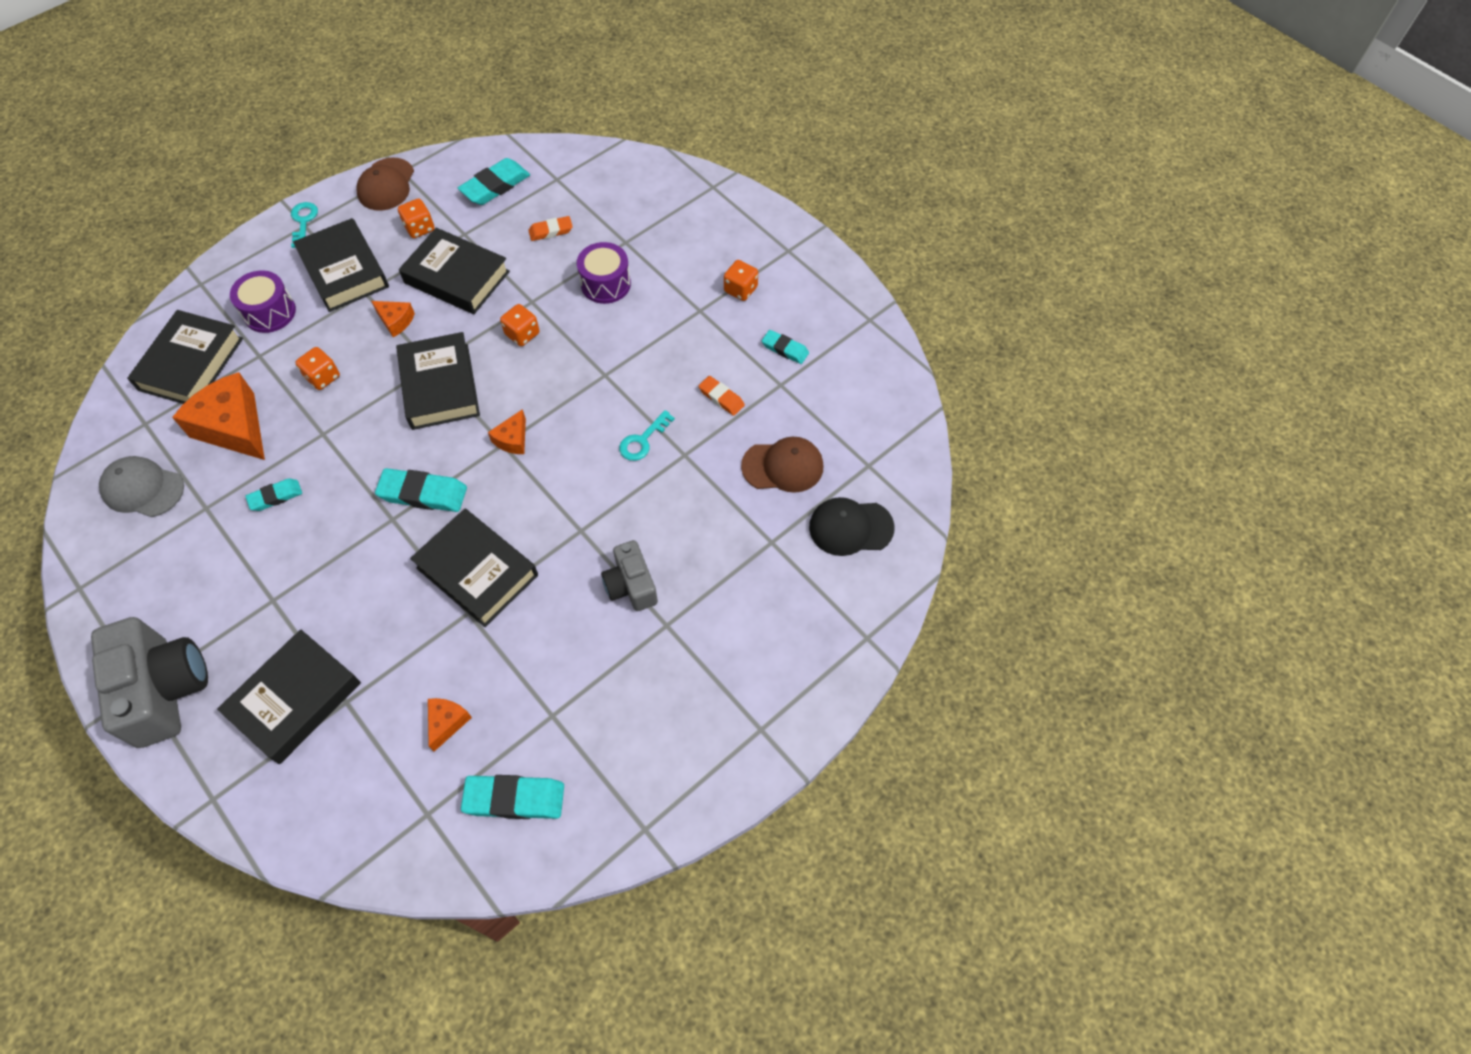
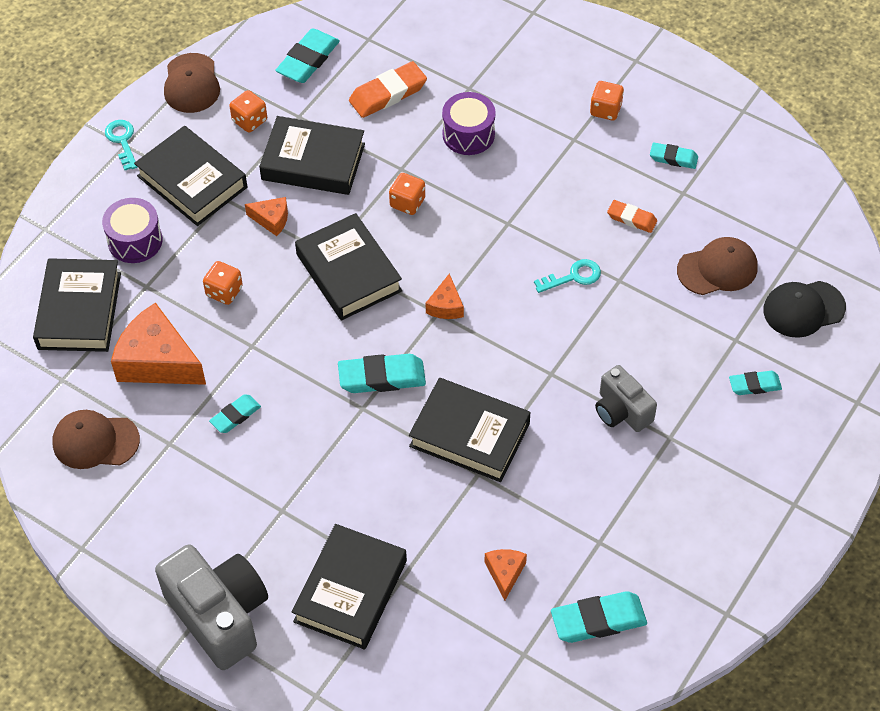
camera: 15 degrees left, 5 degrees down
grey cap [99,456,184,517] -> brown cap [52,410,140,469]
orange eraser [528,216,573,241] -> orange eraser [349,61,427,118], size x1.66
turquoise key [619,410,675,461] -> turquoise key turned 135 degrees counterclockwise [534,259,601,293]
none -> turquoise eraser [729,371,782,395]

